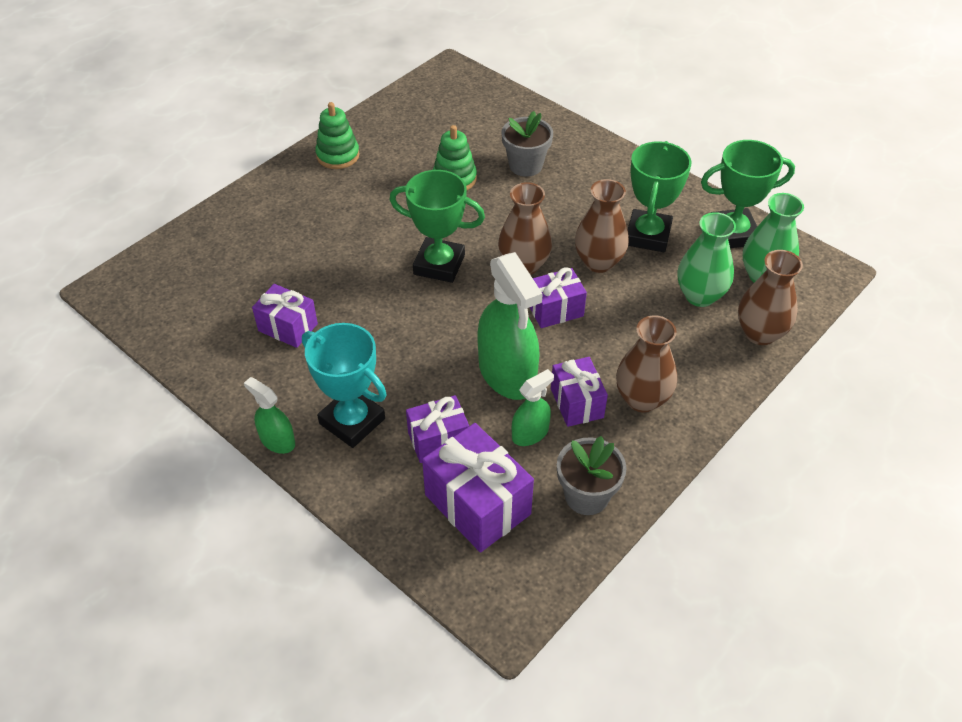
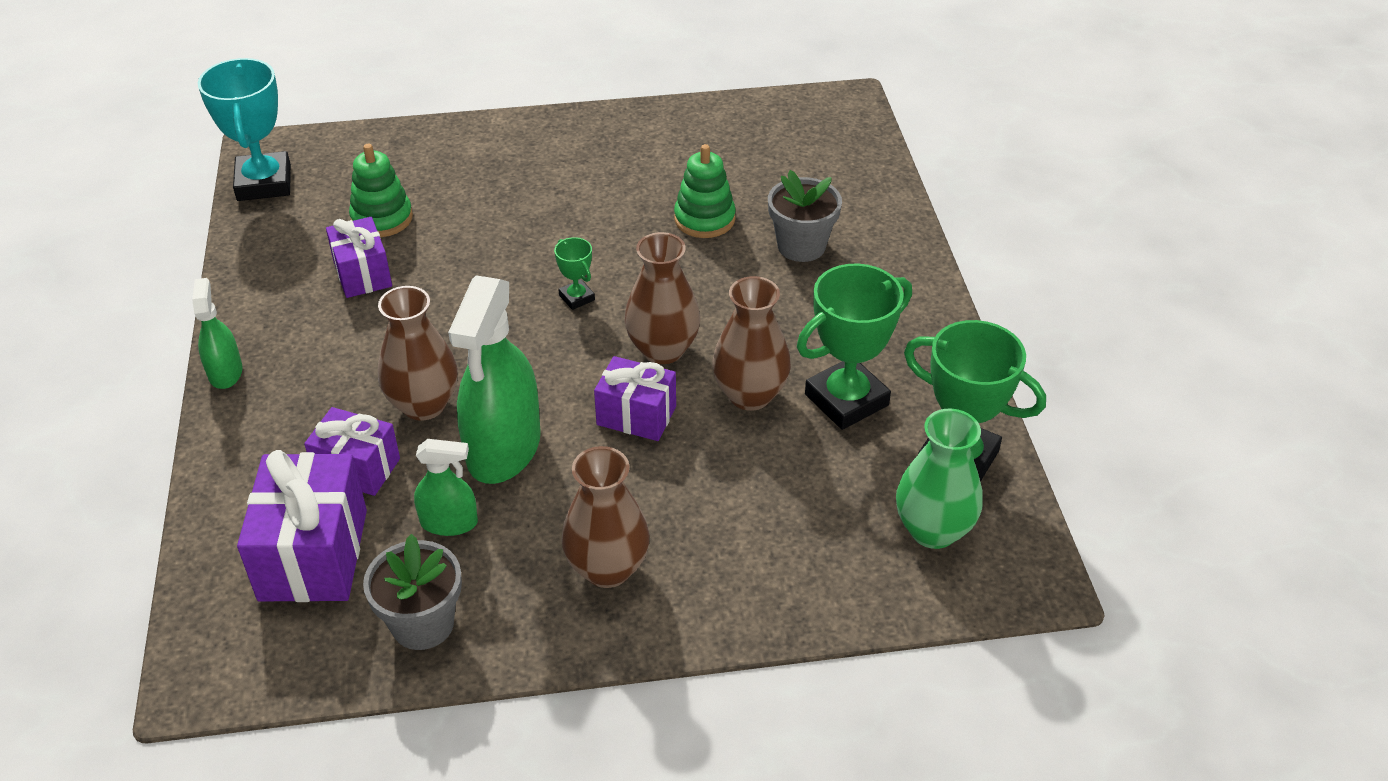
camera: 40 degrees right, 5 degrees down
turquoise trophy [302,323,386,448] -> turquoise trophy moved to [198,58,291,201]
green stacking toy [315,102,360,169] -> green stacking toy moved to [349,144,413,237]
green trophy [389,170,485,283] -> green trophy [554,237,595,310], size x0.47
purple gift [551,357,608,427] -> none
green vase [678,212,736,307] -> none
brown vase [738,250,803,345] -> brown vase moved to [378,286,458,421]

